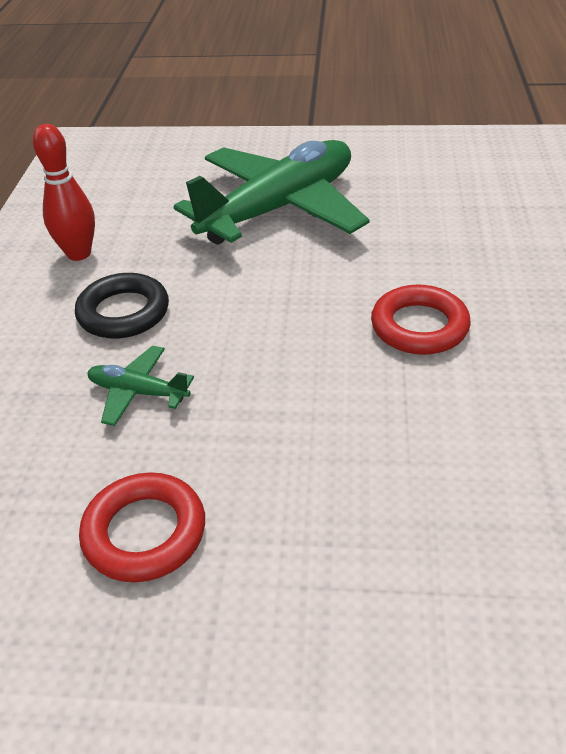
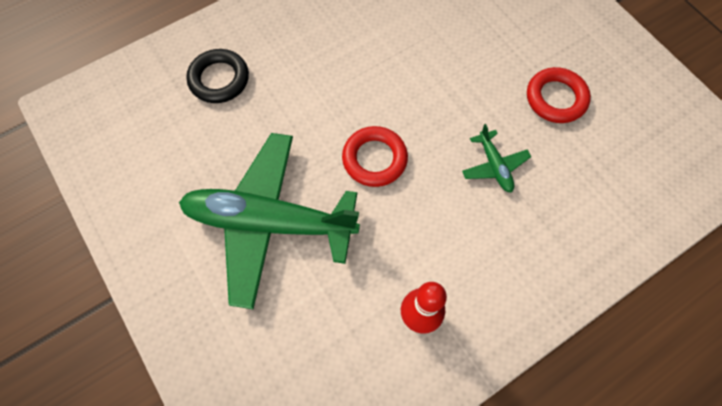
camera: 130 degrees left, 25 degrees up
black ring [75,273,169,339] -> black ring moved to [187,49,249,103]
red ring [371,284,471,355] -> red ring moved to [342,126,408,187]

